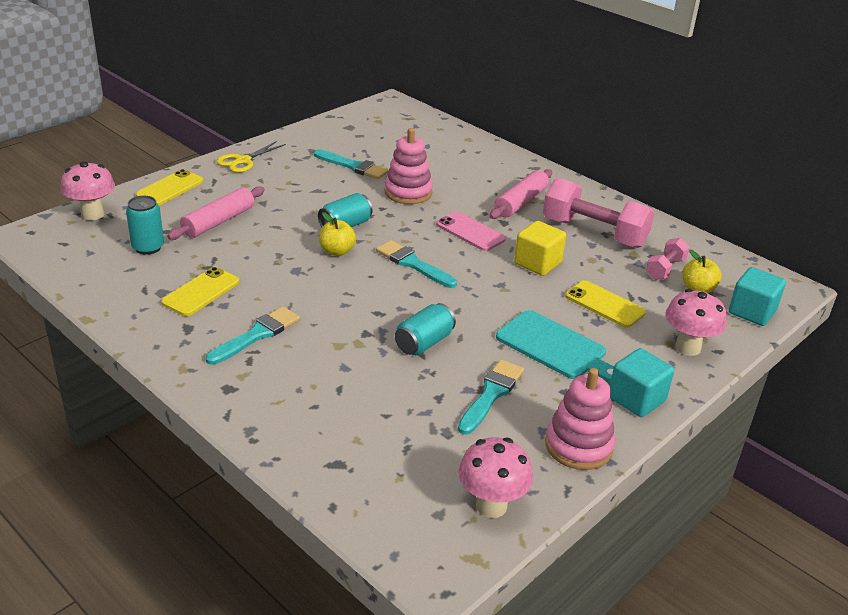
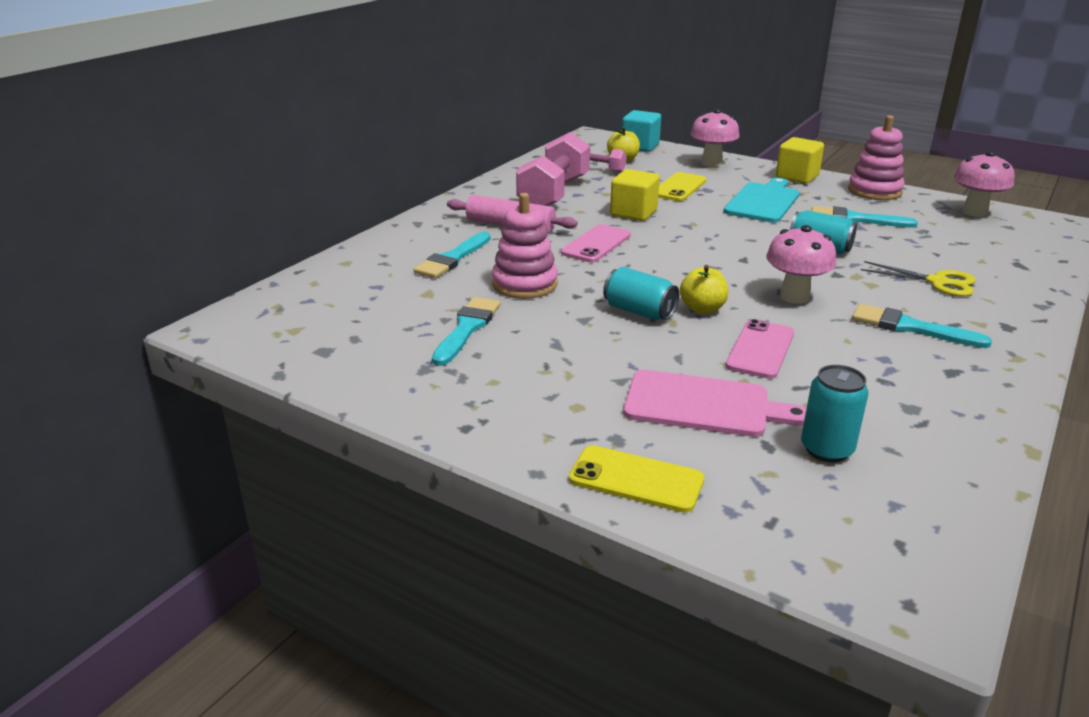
camera: 100 degrees left, 5 degrees down
pink mushroom [61,161,115,220] -> pink mushroom moved to [766,225,836,304]
yellow phone [161,267,240,316] -> none
pink rolling pin [167,186,265,240] -> pink cutting board [624,370,807,437]
yellow scissors [216,141,286,173] -> yellow scissors moved to [861,261,976,297]
turquoise brush [376,240,457,288] -> turquoise brush moved to [414,232,491,278]
turquoise cube [610,348,674,417] -> yellow cube [776,137,824,184]
none -> pink phone [725,319,794,379]

